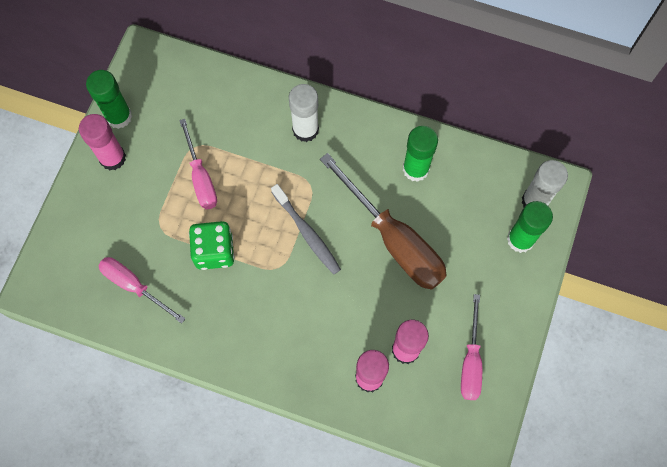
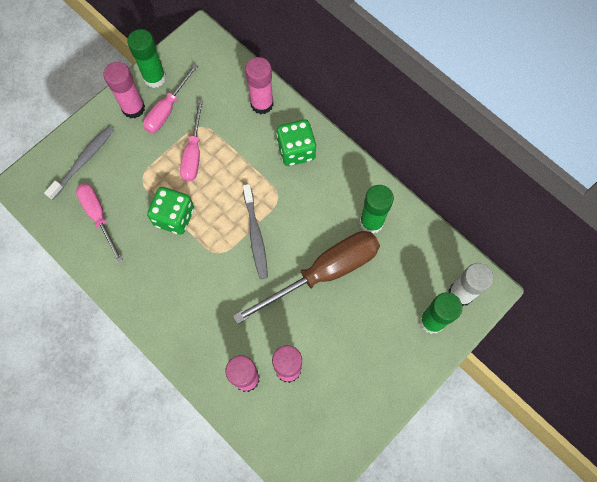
camera: 25 degrees right, 0 degrees up
white glue stick [289,84,319,142] -> green dice [276,119,316,166]
brown screwdriver [320,153,447,290] -> brown screwdriver turned 105 degrees counterclockwise [233,231,380,324]
pink screwdriver [461,294,482,400] -> pink screwdriver moved to [143,64,198,133]
none -> grey toothbrush [44,126,114,200]
none -> pink glue stick [245,57,274,114]

